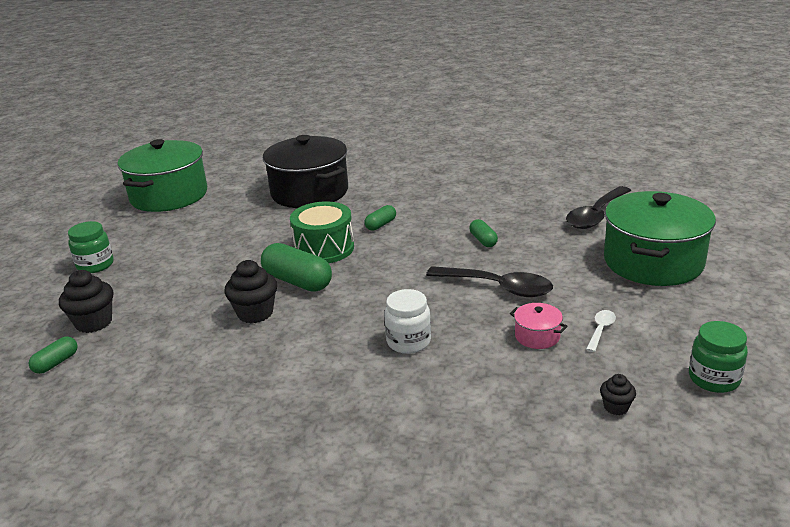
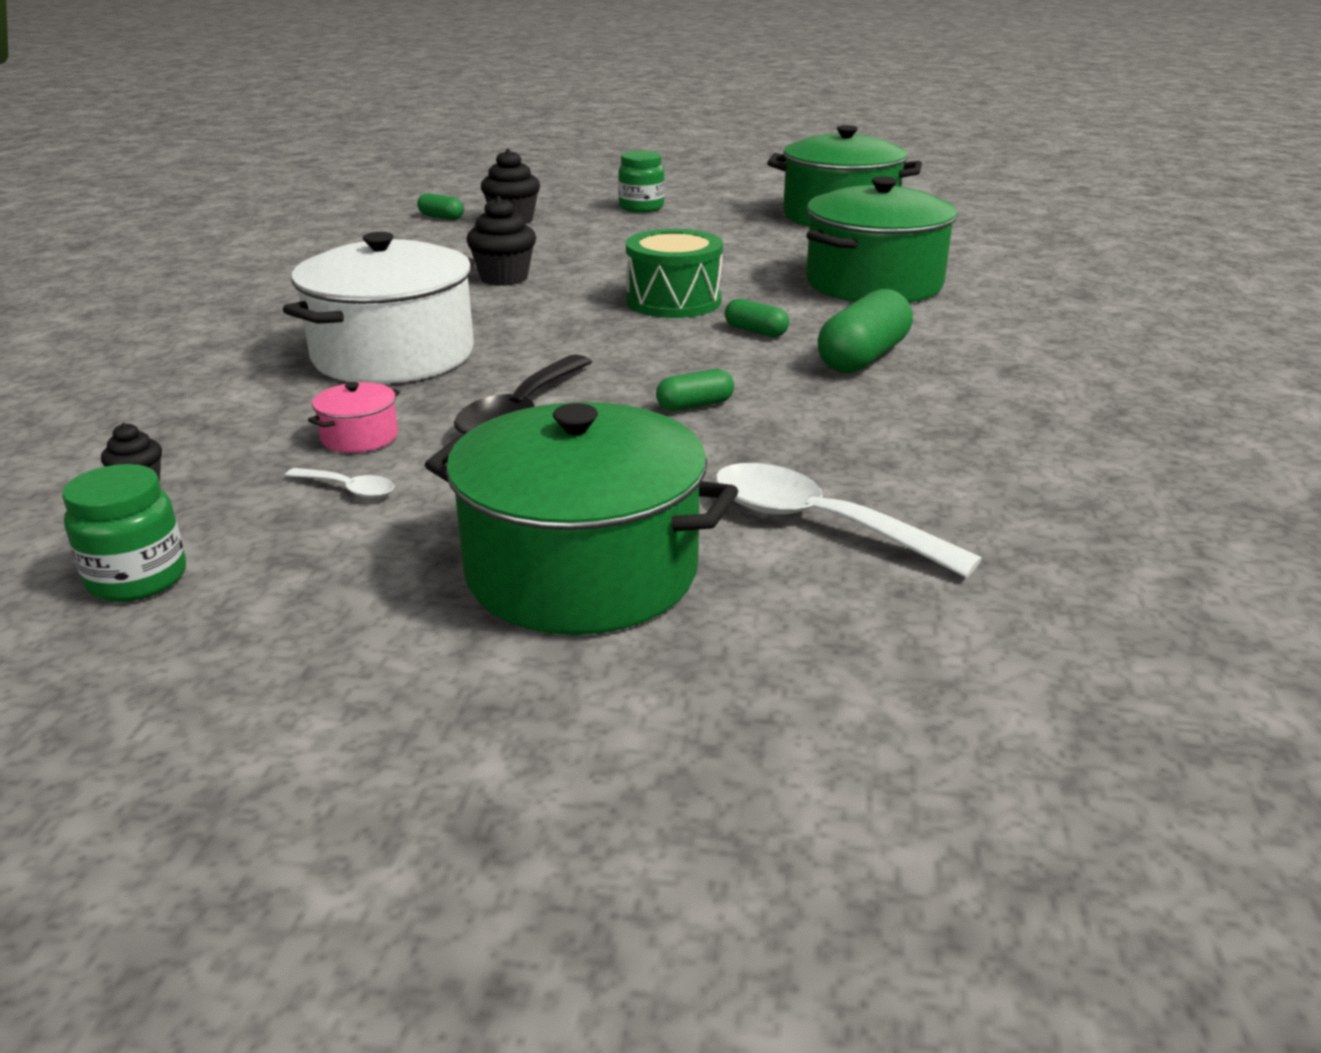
camera: 85 degrees right, 0 degrees up
green capsule [261,243,332,292] -> green capsule moved to [818,289,913,373]
black pot [263,135,348,208] -> green pot [806,176,958,303]
white jar [384,289,431,354] -> white pot [283,232,475,384]
black spoon [566,186,631,229] -> white spoon [715,463,982,578]

